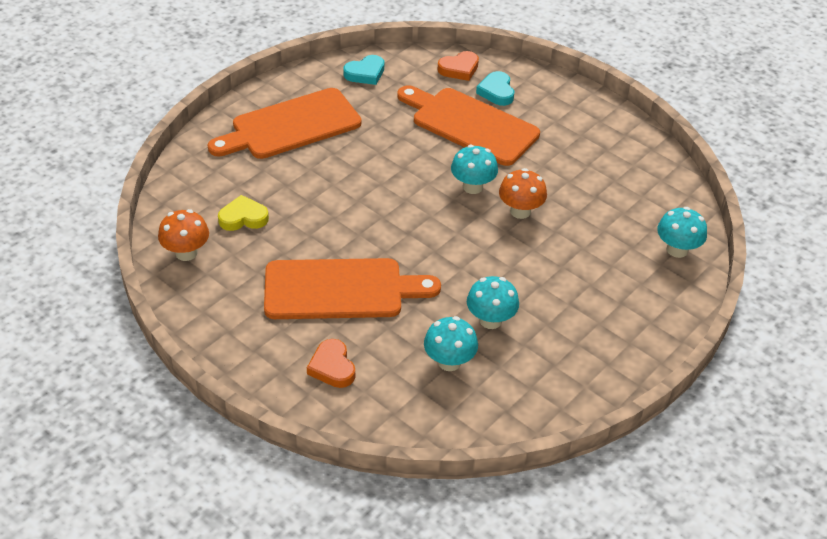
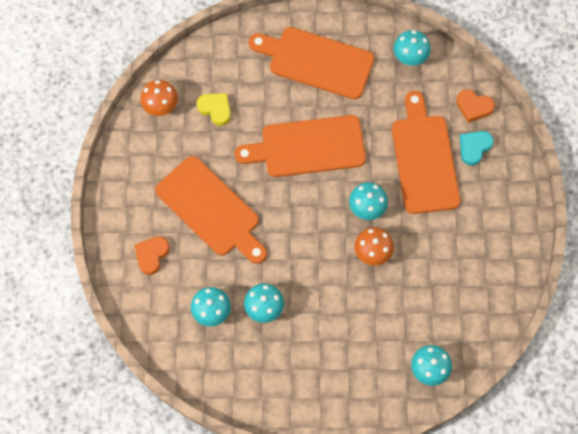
camera: 50 degrees right, 25 degrees up
turquoise heart [344,55,384,85] -> turquoise mushroom [394,30,430,66]
none -> orange cutting board [234,115,366,177]

